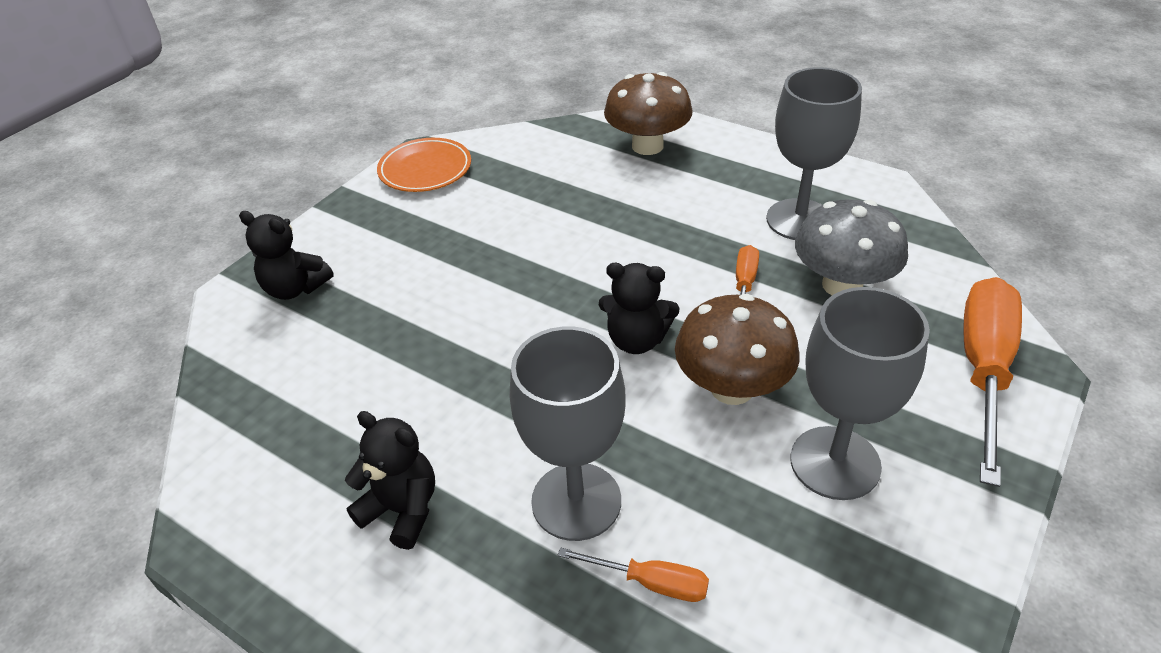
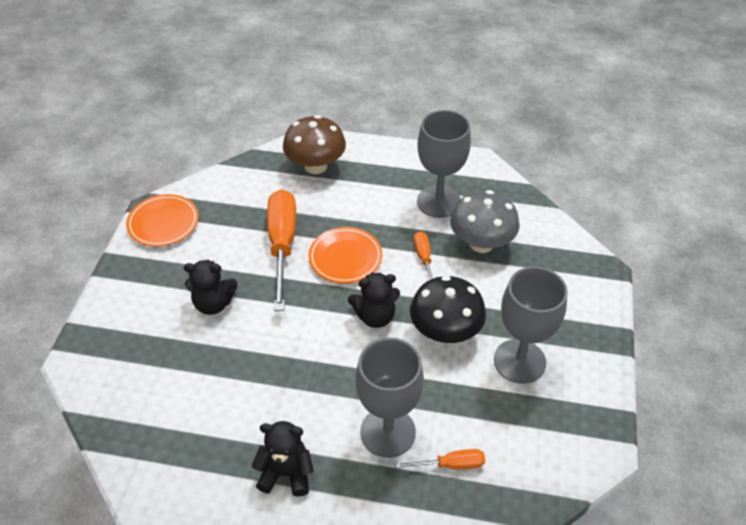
camera: 25 degrees left, 5 degrees up
black teddy bear [239,211,334,300] -> black teddy bear moved to [184,260,237,315]
brown mushroom [675,294,800,405] -> black mushroom [410,276,486,343]
orange screwdriver [963,277,1022,487] -> orange screwdriver moved to [267,189,296,311]
none -> orange plate [308,227,382,284]

